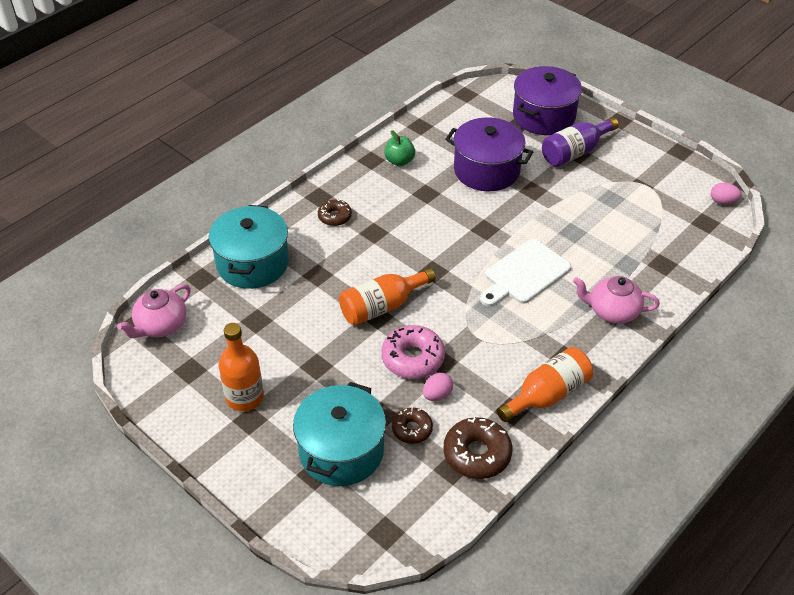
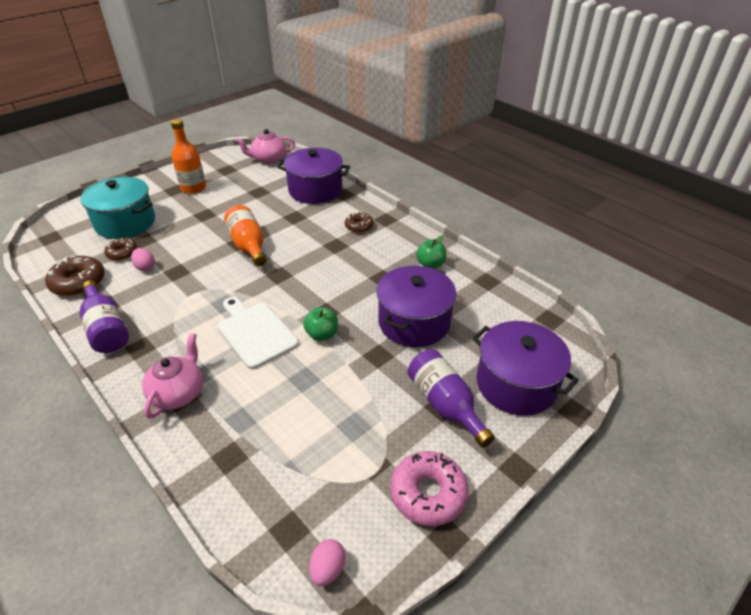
camera: 95 degrees right, 5 degrees down
pink teapot [117,284,191,338] -> pink teapot turned 60 degrees counterclockwise [236,129,295,164]
turquoise pot [209,205,289,289] -> purple pot [277,147,350,204]
pink donut [381,325,445,379] -> pink donut moved to [390,451,469,526]
orange bottle [497,347,593,422] -> purple bottle [79,280,129,353]
none -> green apple [303,307,338,341]

